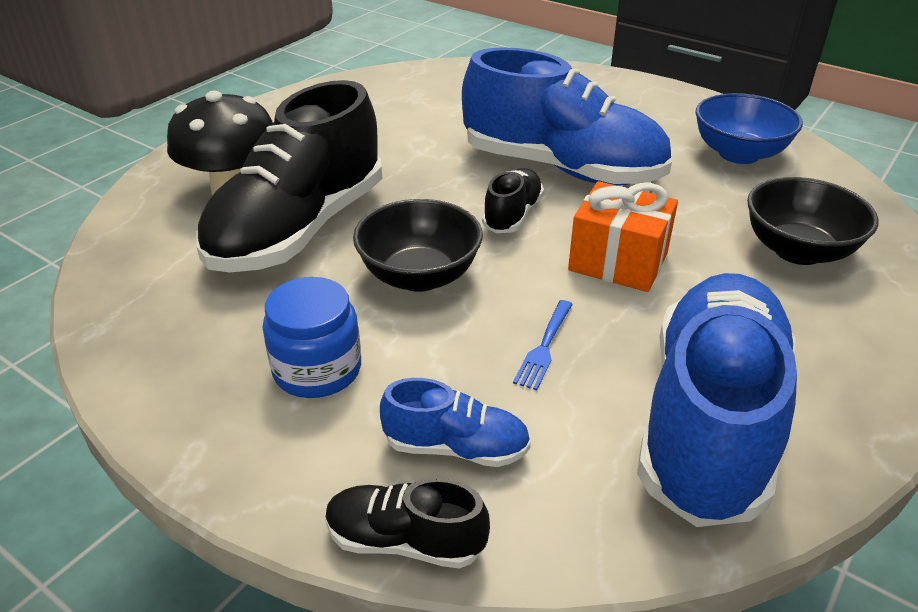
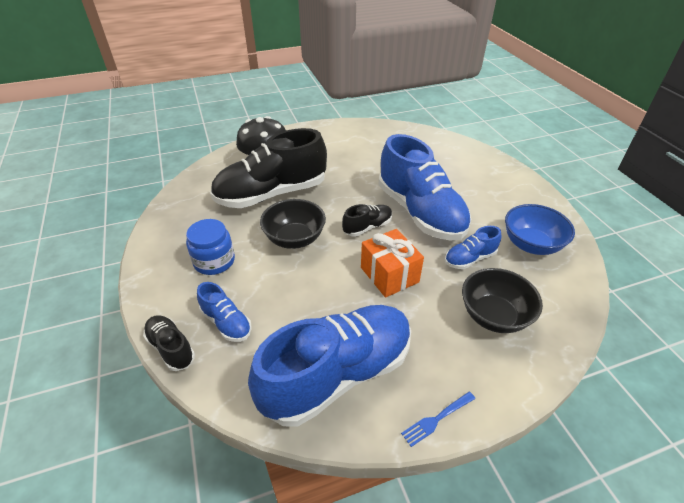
camera: 35 degrees right, 5 degrees up
blue fork [513,300,573,390] -> blue fork moved to [401,392,475,447]
none -> blue shoe [445,226,501,269]

